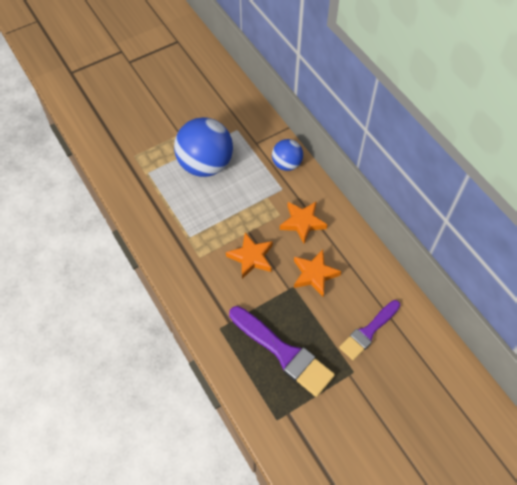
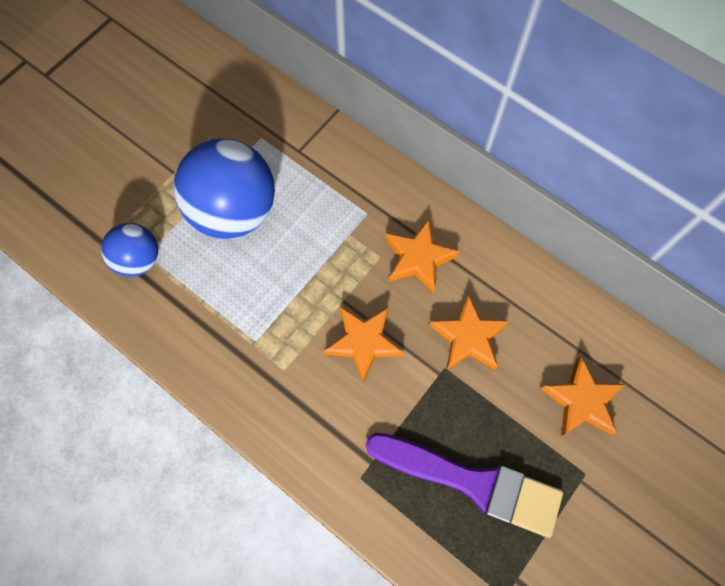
camera: 20 degrees left, 10 degrees up
blue ball [272,139,303,171] -> blue ball moved to [101,223,158,277]
purple brush [339,300,400,360] -> orange star [540,357,625,436]

